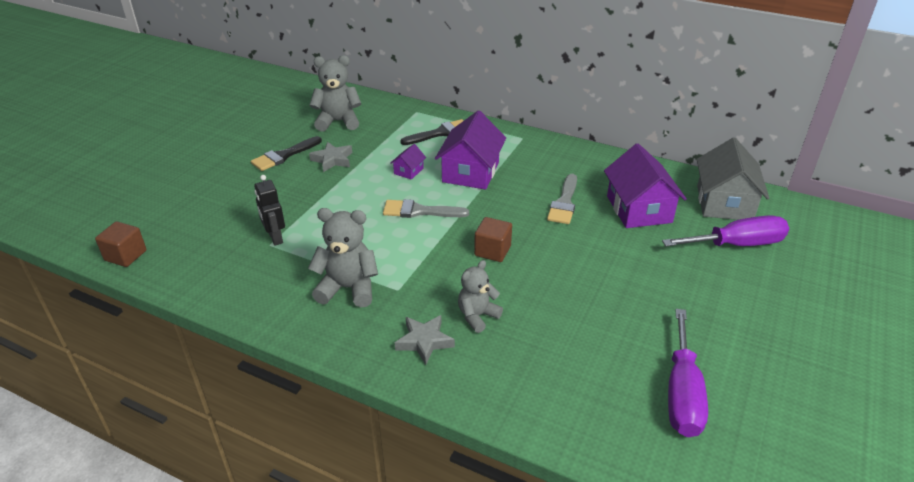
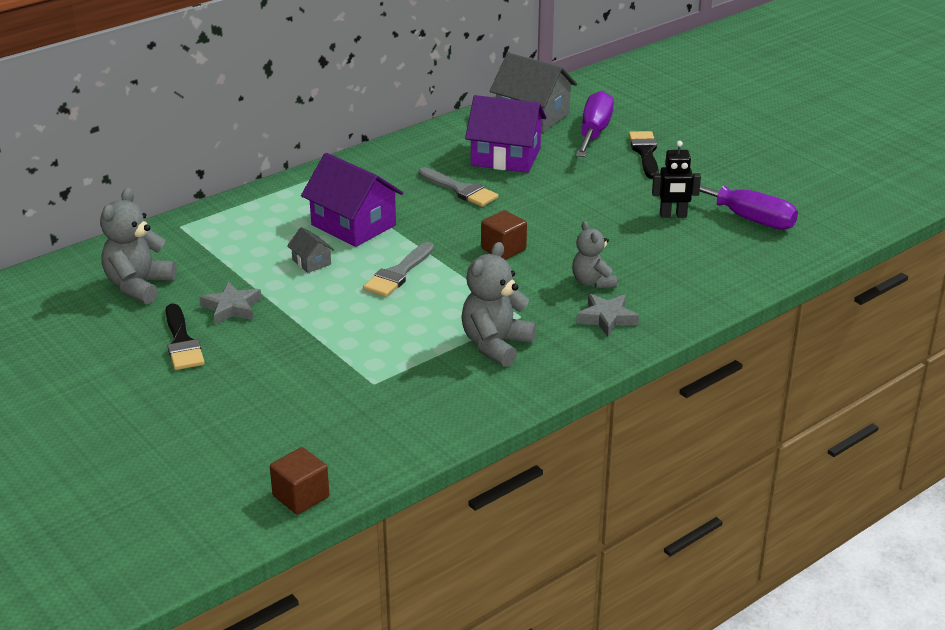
camera: 65 degrees left, 5 degrees down
black robot [254,175,285,246] -> black robot moved to [652,141,701,218]
purple house [390,144,426,180] -> grey house [287,227,334,273]
black brush [400,119,464,145] -> black brush moved to [629,131,659,179]

